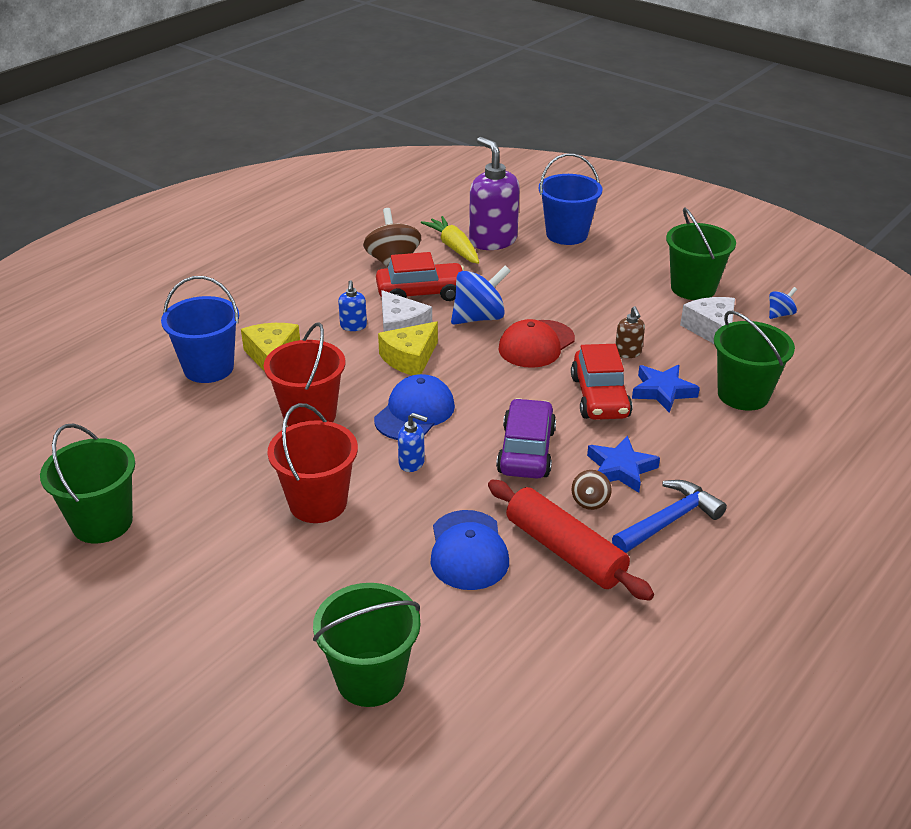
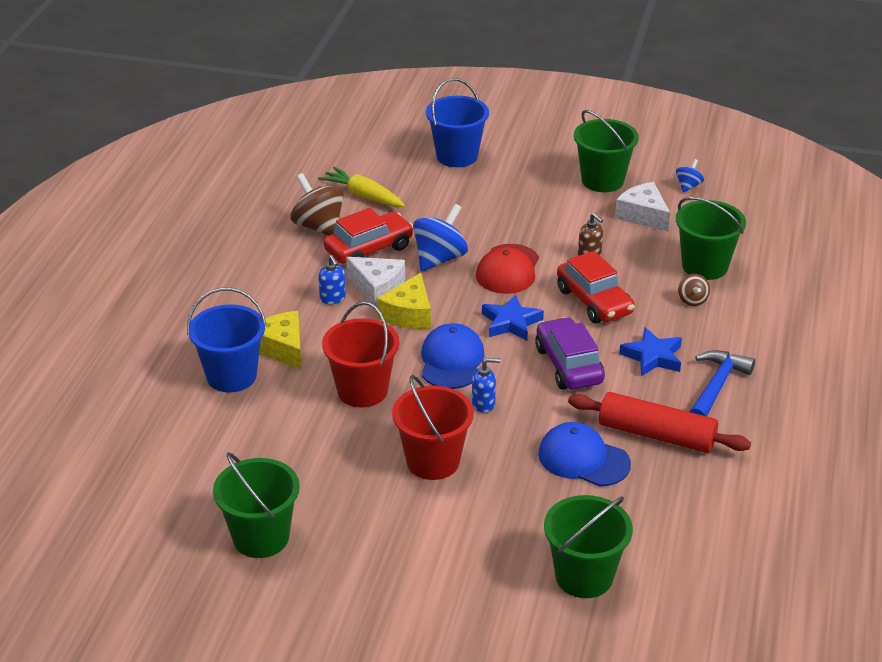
camera: 25 degrees left, 0 degrees up
blue cap [431,510,509,590] -> blue cap turned 150 degrees clockwise [538,422,631,487]
purple soap dispenser [469,137,520,250] -> none
brown spinning top [572,470,612,510] -> brown spinning top moved to [678,274,710,306]
blue star [632,365,700,413] -> blue star moved to [482,294,544,341]

